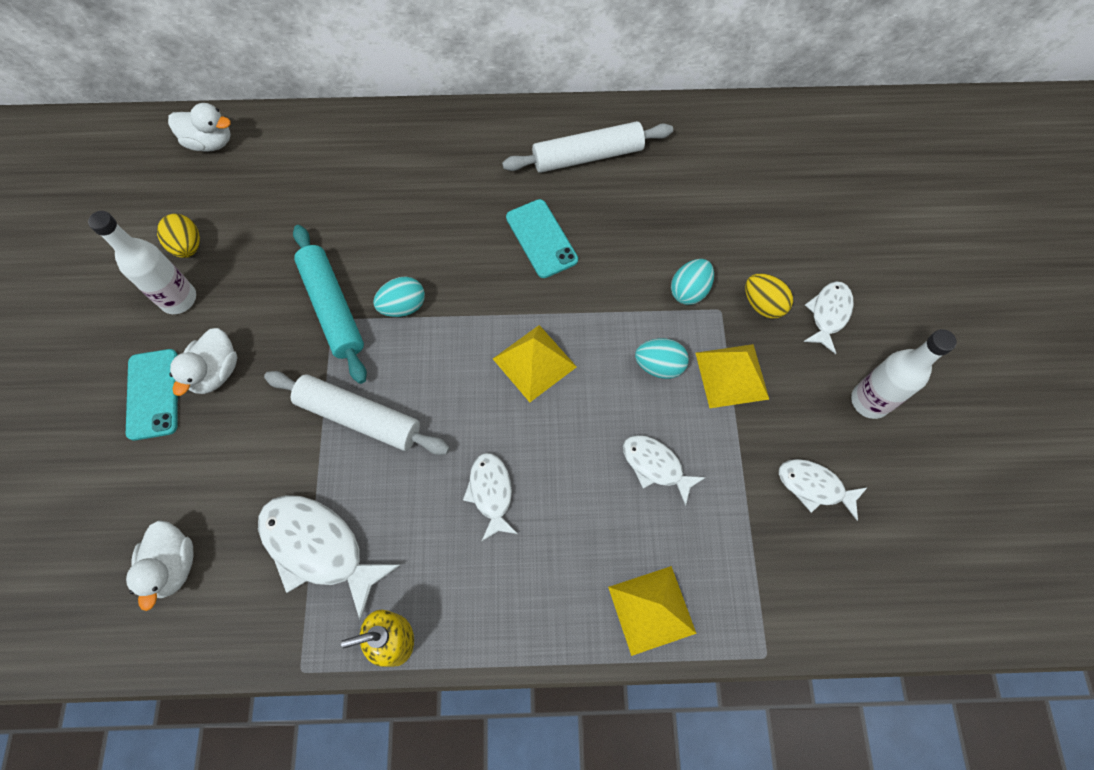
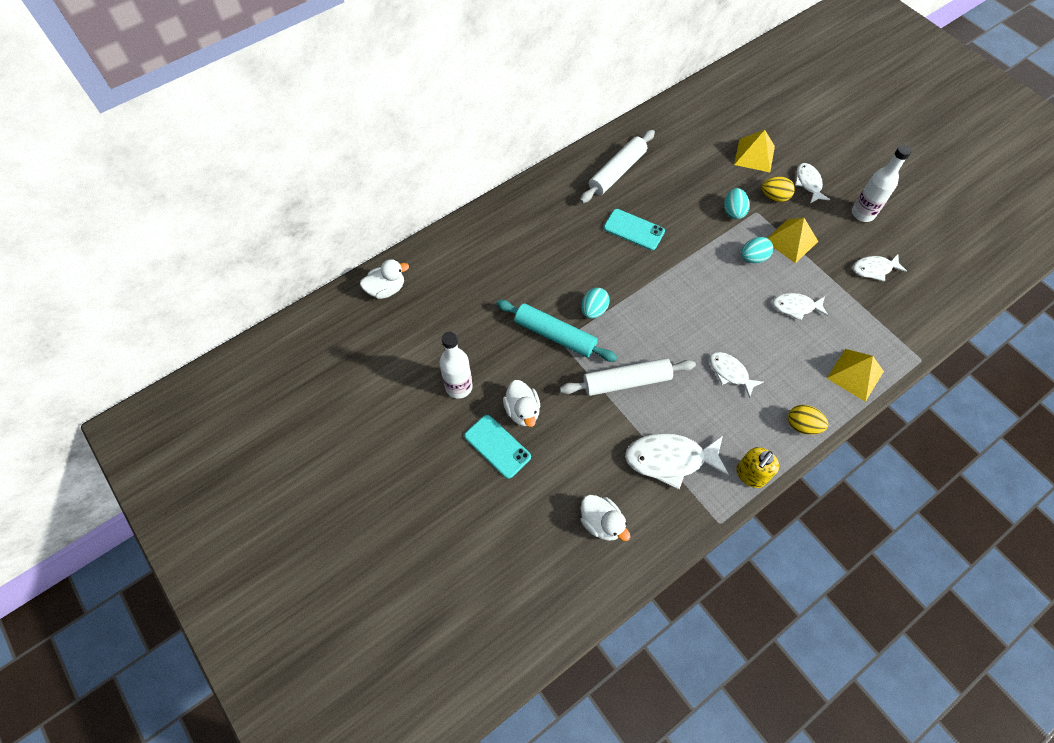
camera: 35 degrees left, 5 degrees down
yellow egg [157,214,200,258] -> yellow egg moved to [788,405,828,435]
yellow pyramid [493,325,577,402] -> yellow pyramid moved to [734,130,775,172]

